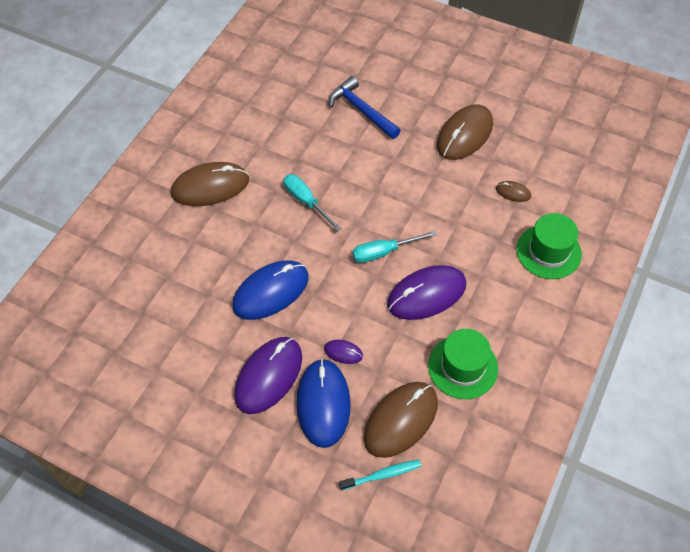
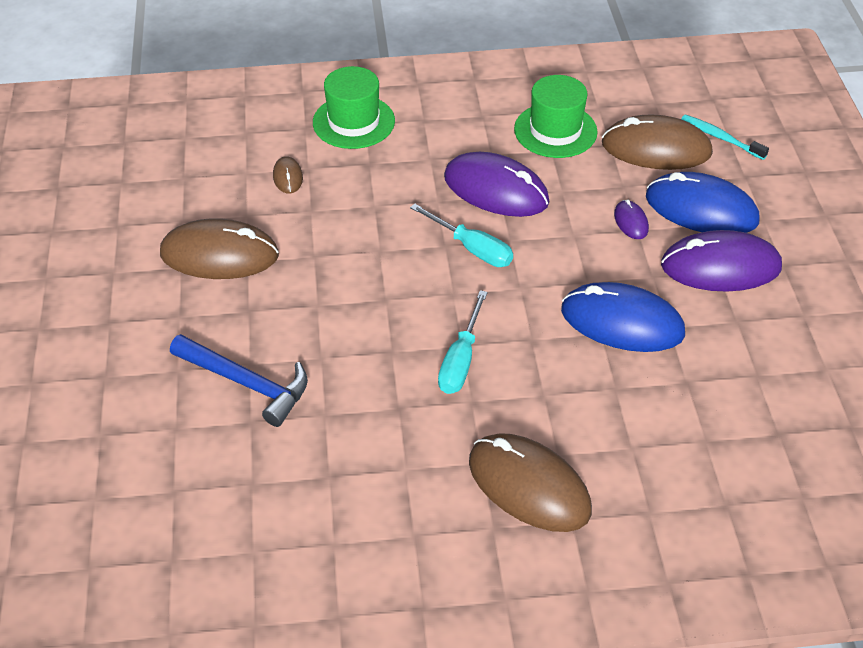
camera: 125 degrees left, 10 degrees down
blue mouse [296,359,351,448] -> blue mouse turned 60 degrees clockwise [646,172,759,233]
blue hammer [329,76,401,139] -> blue hammer turned 75 degrees counterclockwise [170,334,308,427]

